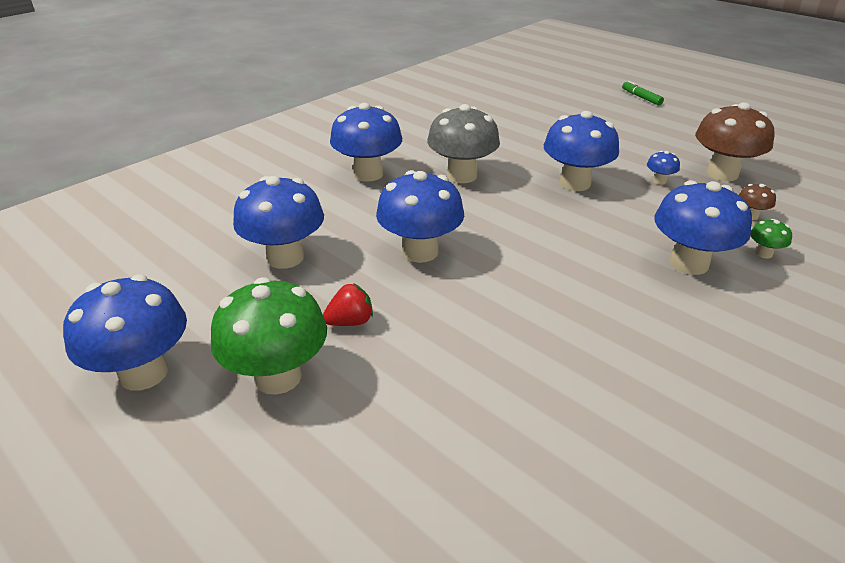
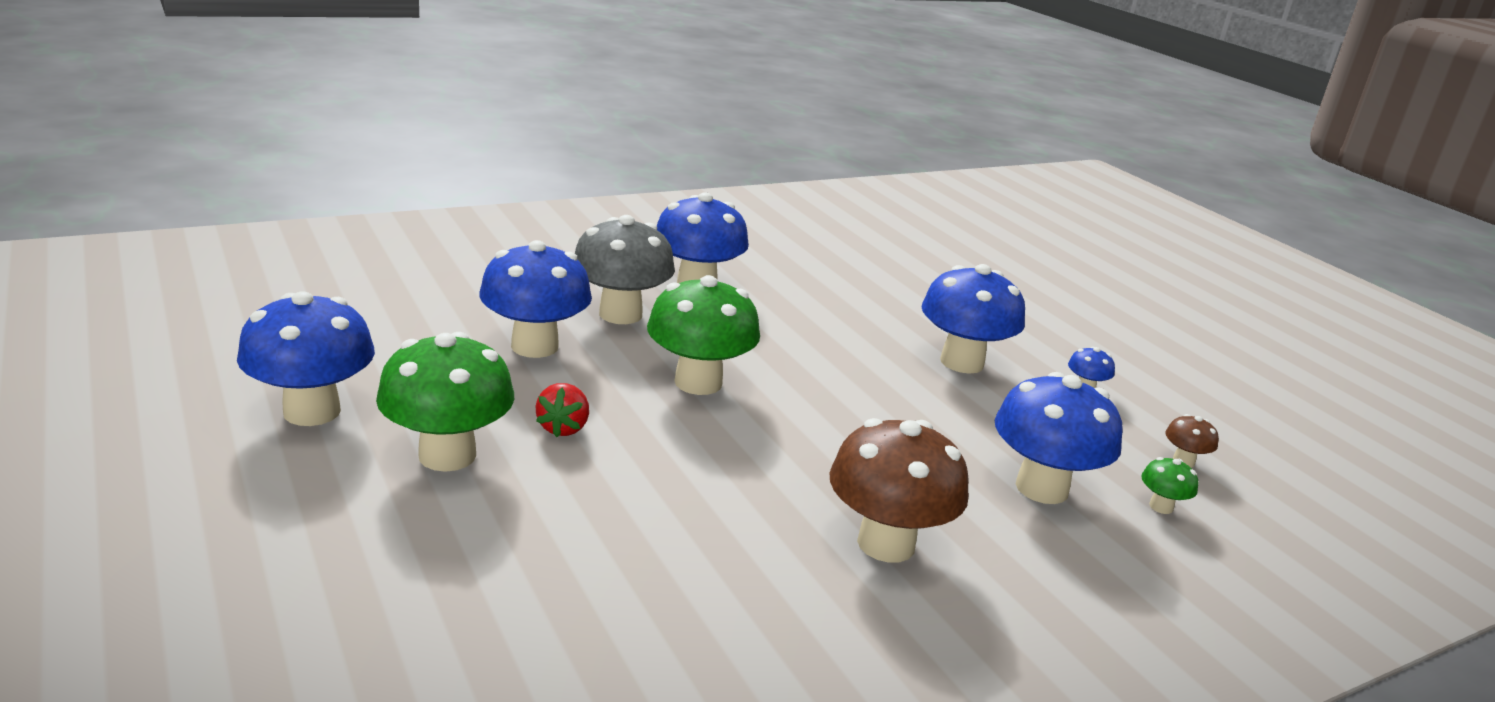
camera: 15 degrees right, 10 degrees down
red strawberry [323,283,373,326] -> red strawberry turned 105 degrees clockwise [536,383,589,437]
blue mushroom [376,170,464,263] -> green mushroom [647,275,760,395]
grey mushroom [427,104,500,183] -> grey mushroom moved to [575,215,675,324]
green marker [622,81,664,105] -> none
brown mushroom [695,102,774,181] -> brown mushroom moved to [830,418,969,563]

